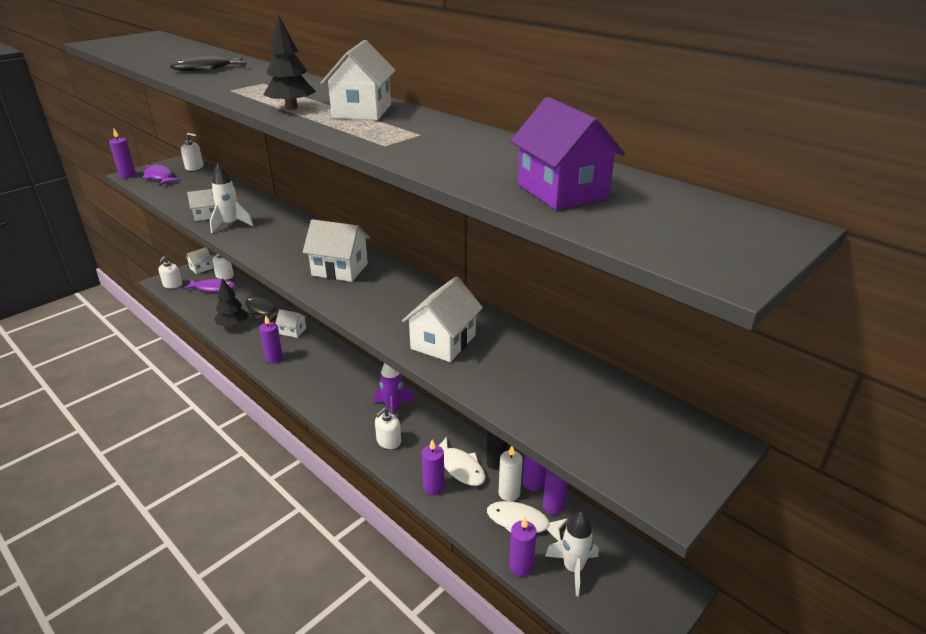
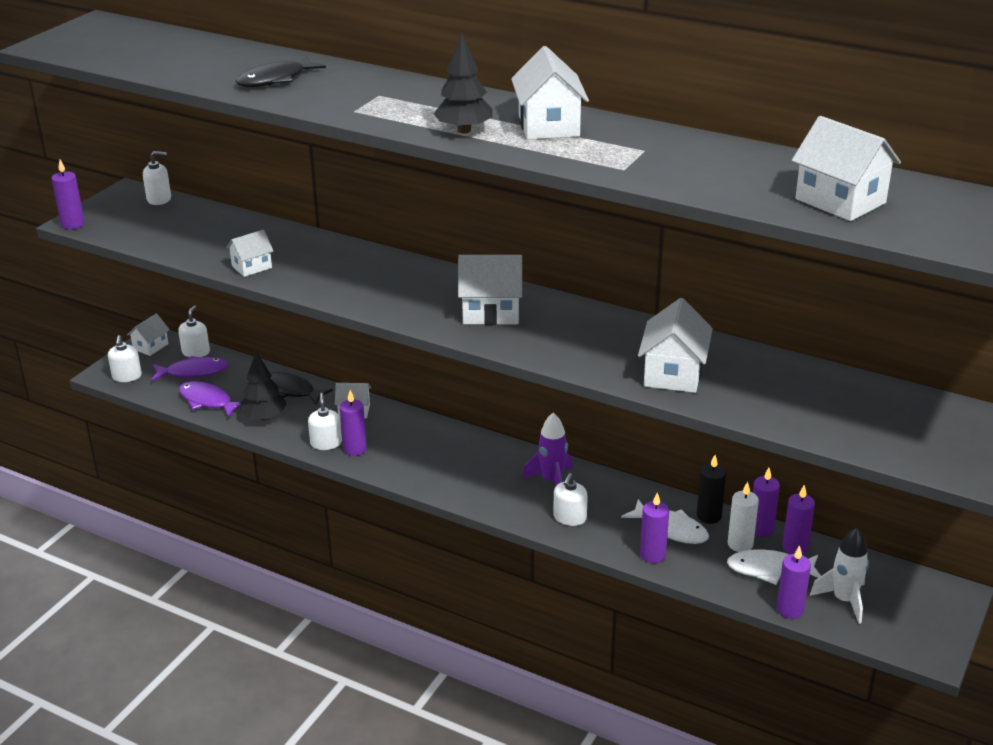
camera: 15 degrees left, 0 degrees up
purple fish [142,164,181,186] -> purple fish moved to [179,381,241,418]
white rocket [210,163,254,233] -> none
purple house [510,97,625,210] -> white house [792,116,901,221]
none -> white soap dispenser [308,393,342,450]

